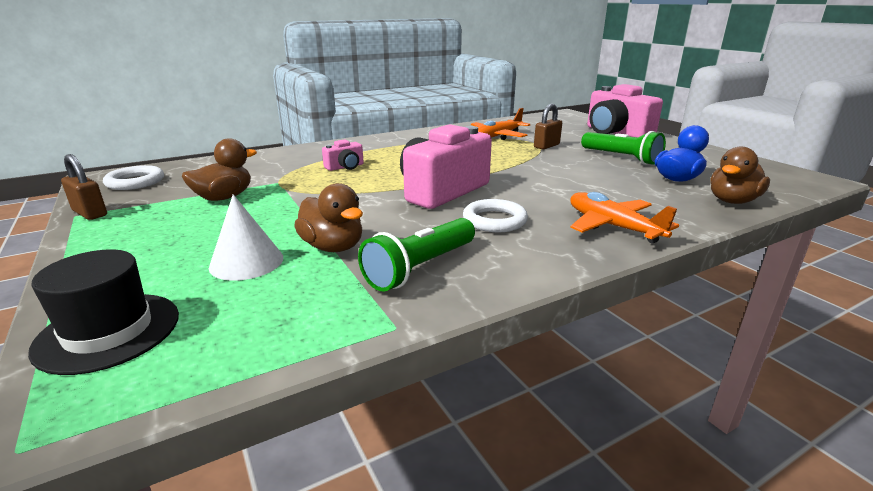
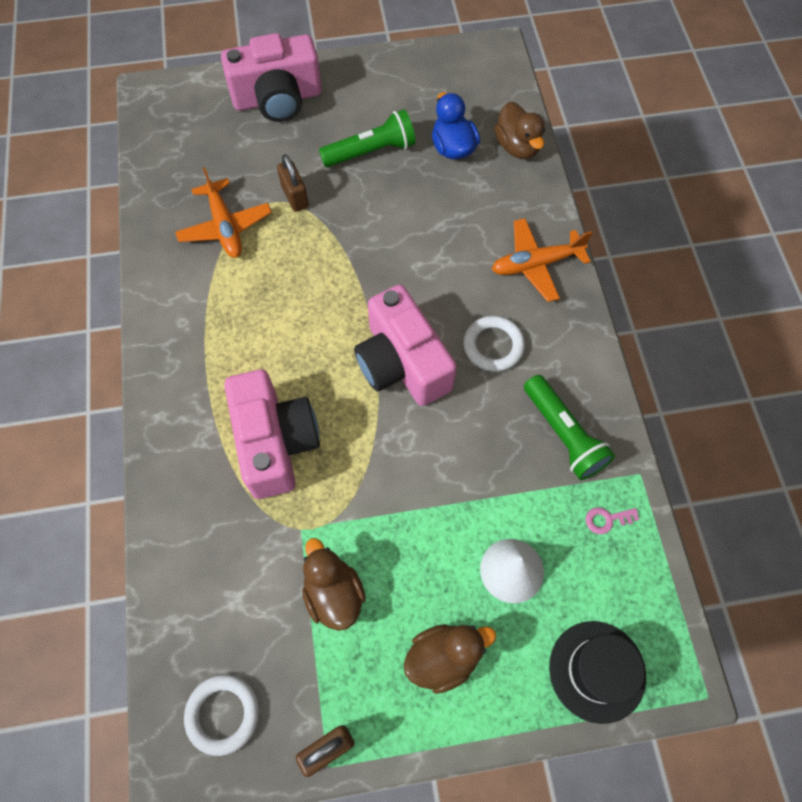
camera: 70 degrees left, 40 degrees up
brown duck [294,183,363,252] -> brown duck moved to [404,624,496,694]
pink camera [322,139,364,171] -> pink camera [224,370,320,499], size x2.18
none -> pink key [585,507,640,534]

